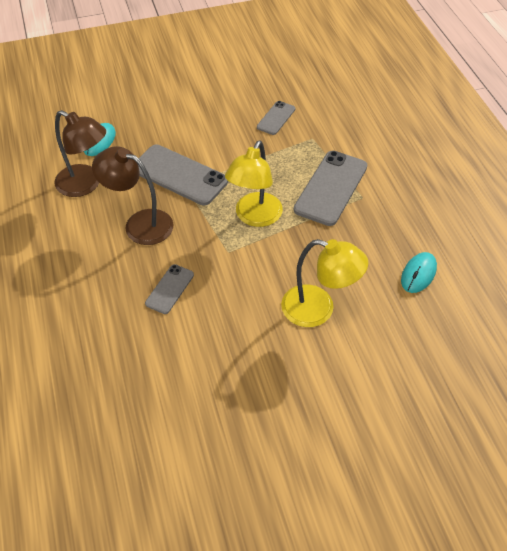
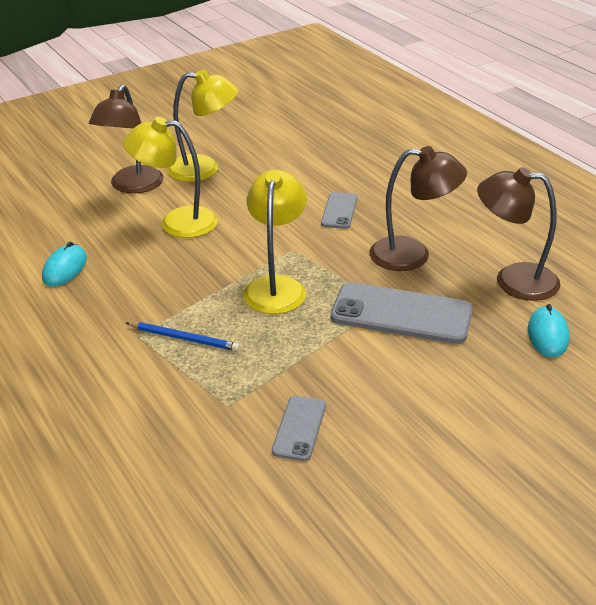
camera: 165 degrees right, 15 degrees down
grey phone [294,151,367,226] -> blue pencil [126,322,240,351]
none -> brown lamp [89,84,164,194]
none -> yellow lamp [167,69,238,182]

